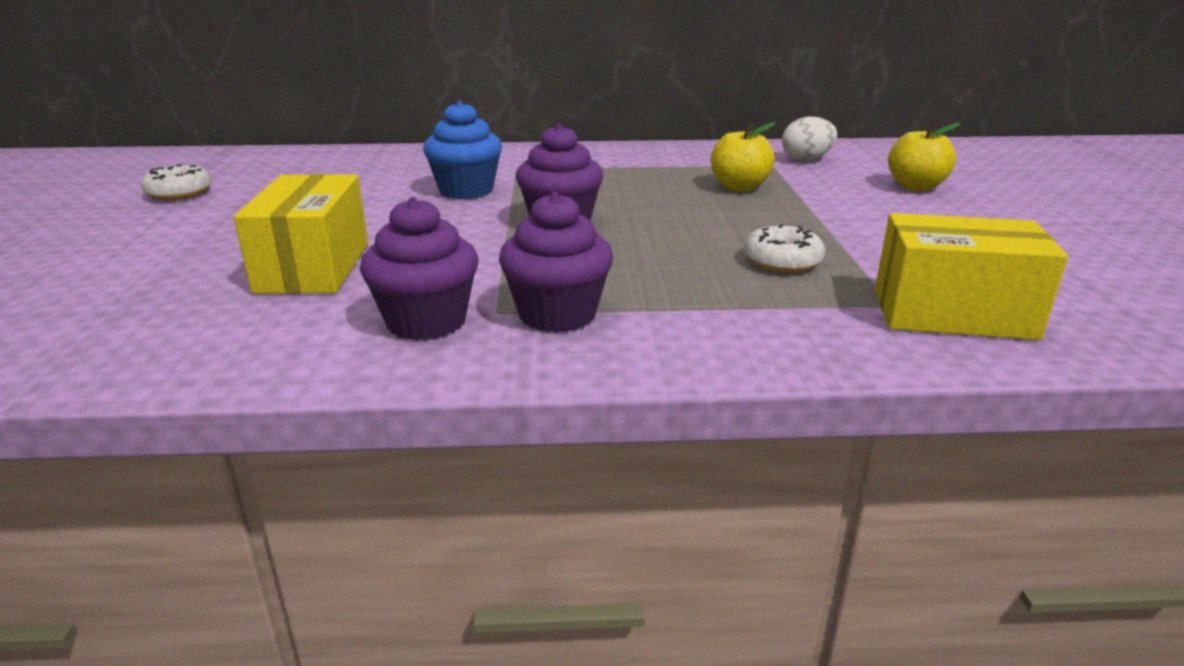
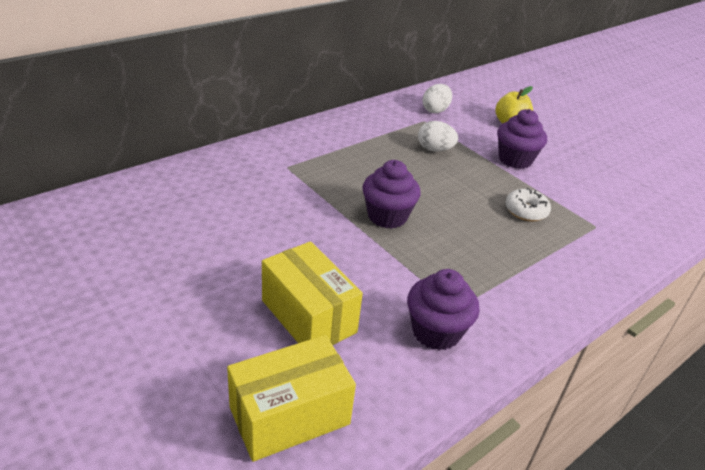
camera: 40 degrees left, 10 degrees up
white donut [141,164,212,200] -> none
blue cupcake [423,100,502,199] -> none
purple cupcake [499,192,613,333] -> purple cupcake moved to [497,109,547,169]
yellow apple [711,122,775,192] -> white egg [418,121,458,152]
yellow box [875,213,1068,340] -> yellow box moved to [227,335,356,462]

